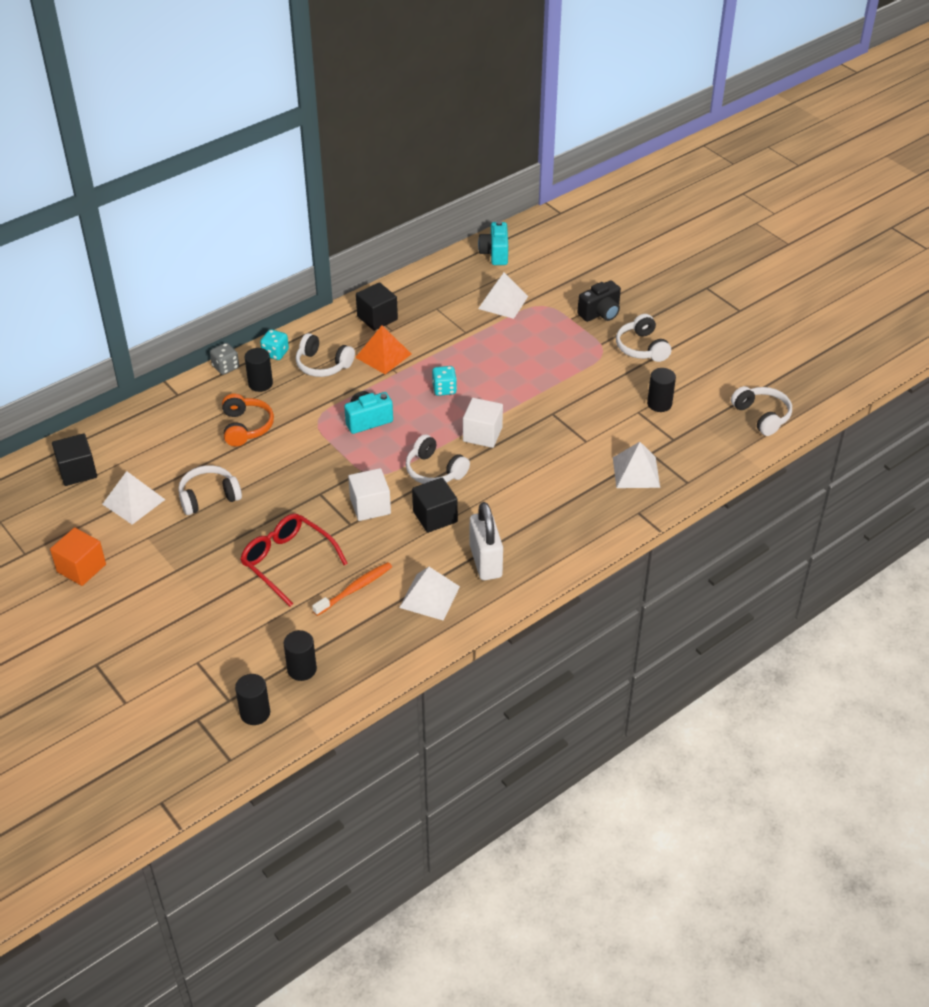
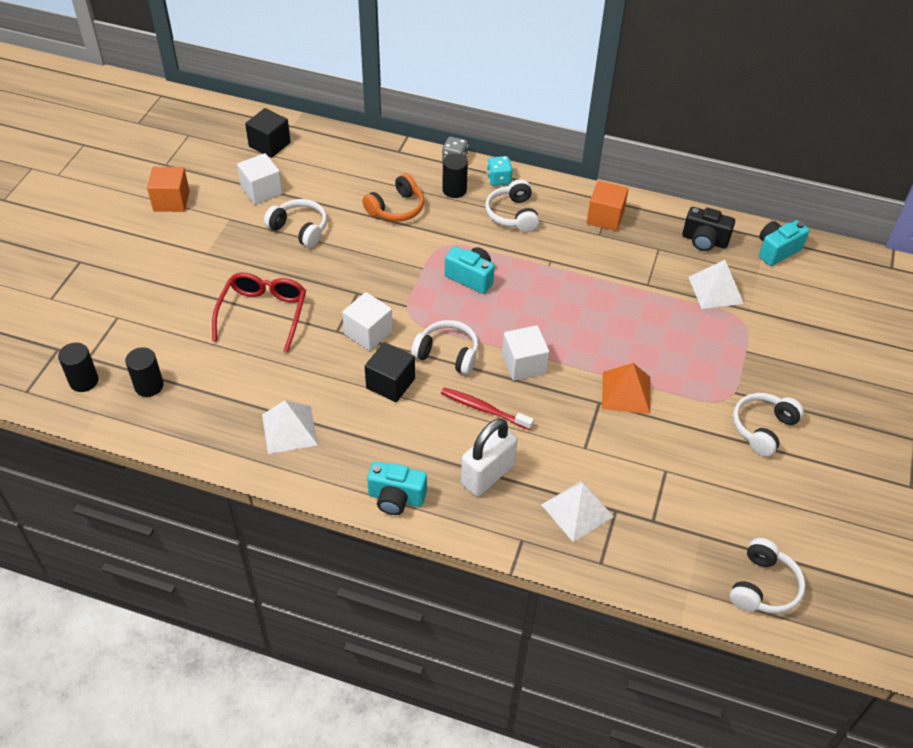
camera: 55 degrees right, 5 degrees up
white pyramid [102,471,165,525] -> white cube [237,153,282,205]
orange toothbrush [312,562,392,616] -> none
orange pyramid [355,326,411,374] -> orange pyramid moved to [602,363,650,414]
black cube [356,282,398,331] -> orange cube [587,181,629,231]
white headphones [406,434,470,484] -> white headphones turned 105 degrees clockwise [411,320,478,375]
turquoise dice [432,366,457,396] -> none
white padlock [470,502,503,580] -> white padlock moved to [461,418,518,496]
black camera [577,281,621,322] -> black camera moved to [682,207,735,251]
black cylinder [647,368,676,412] -> none
none -> turquoise camera [367,461,427,515]
none -> red toothbrush [441,387,534,430]

